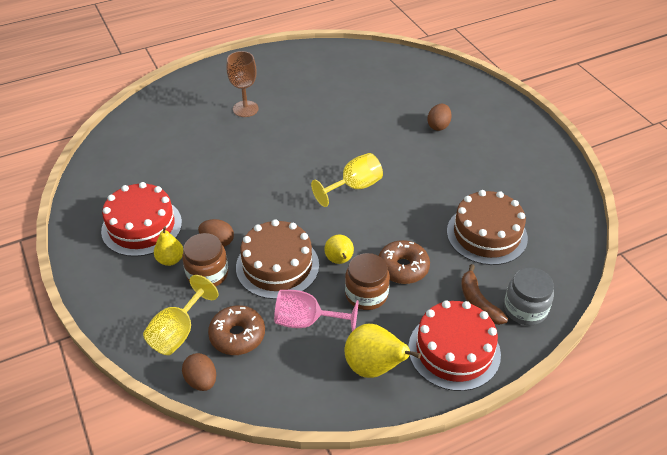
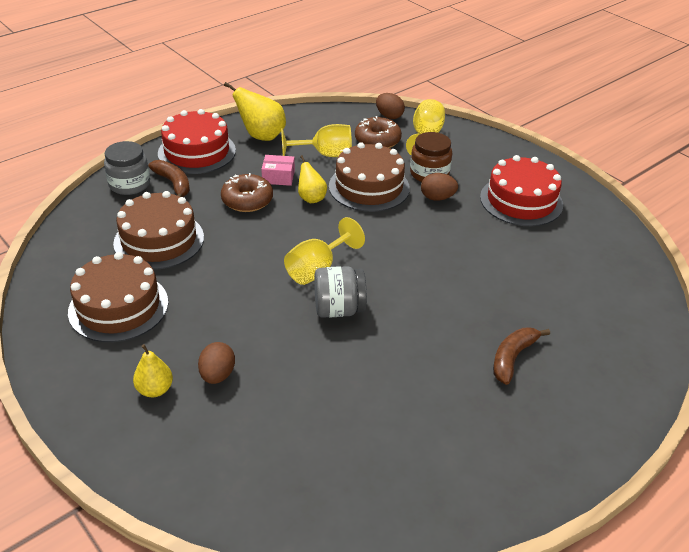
camera: 165 degrees right, 5 degrees down
yellow pear [154,226,183,266] -> yellow pear moved to [133,344,173,397]
brown goblet [227,51,259,117] -> brown banana [493,328,550,385]
pink goblet [274,290,359,331] -> yellow goblet [281,124,352,157]
brown jar [345,253,390,310] -> pink box [261,155,295,186]
none -> brown cake [68,252,168,342]
none -> grey jar [314,266,367,318]

